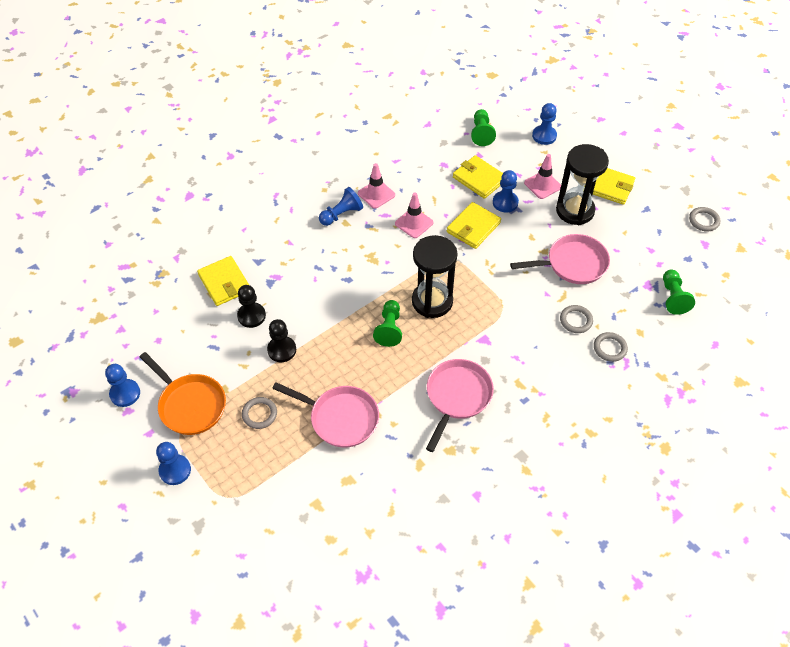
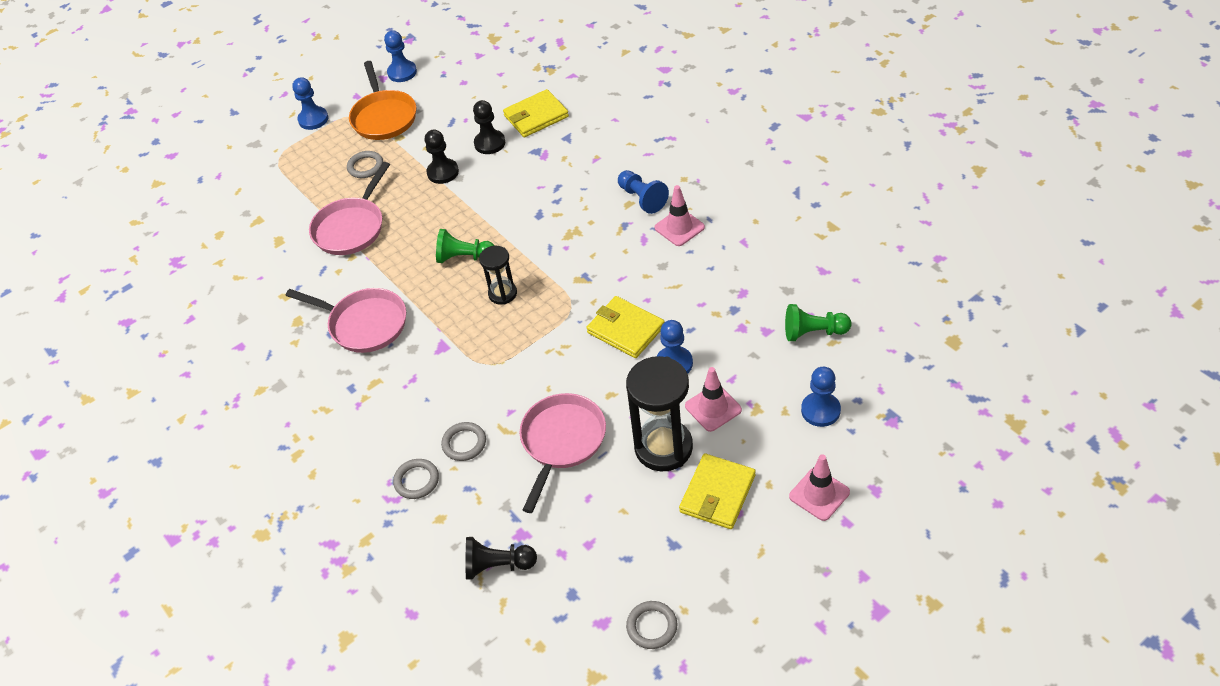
camera: 95 degrees right, 5 degrees down
orange pan [140,352,226,435] -> orange pan turned 60 degrees counterclockwise [349,61,416,140]
pink traffic cone [395,193,433,238] -> pink traffic cone moved to [789,454,850,521]
black hourglass [412,235,457,318] -> black hourglass [479,246,517,305], size x0.56
yellow wallet [453,155,503,199] -> none
pink pan [510,234,610,284] -> pink pan turned 150 degrees counterclockwise [519,393,606,513]
green pawn [663,270,695,315] -> black pawn [466,537,537,580]

